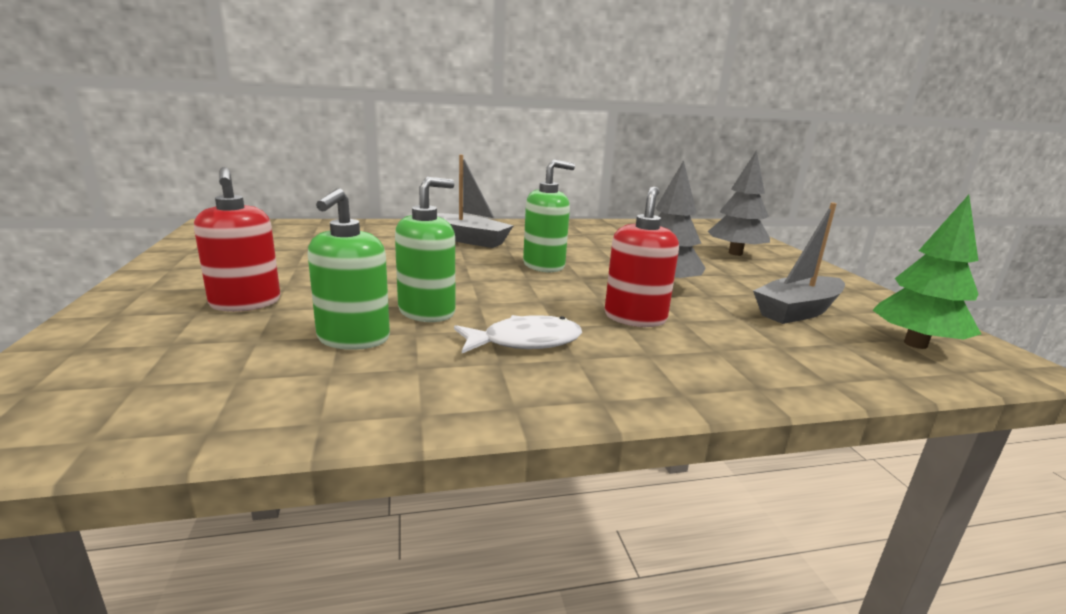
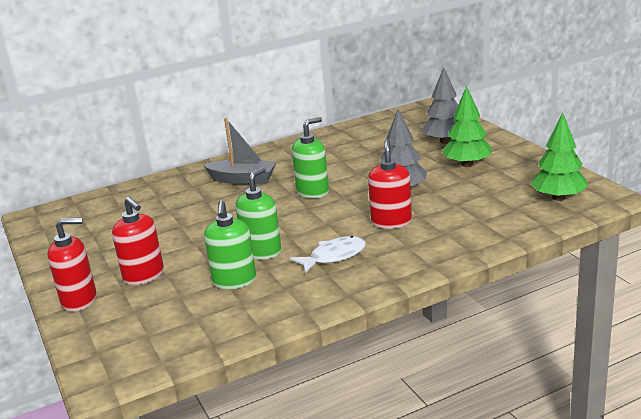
camera: 10 degrees left, 5 degrees up
grey boat [753,203,845,324] -> none
none -> red soap dispenser [47,218,97,312]
none -> green tree [442,86,492,167]

